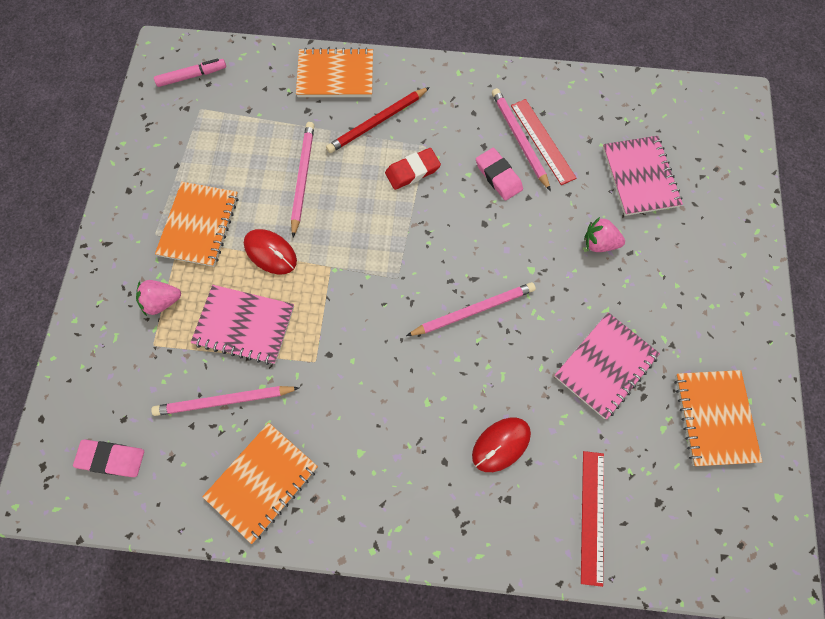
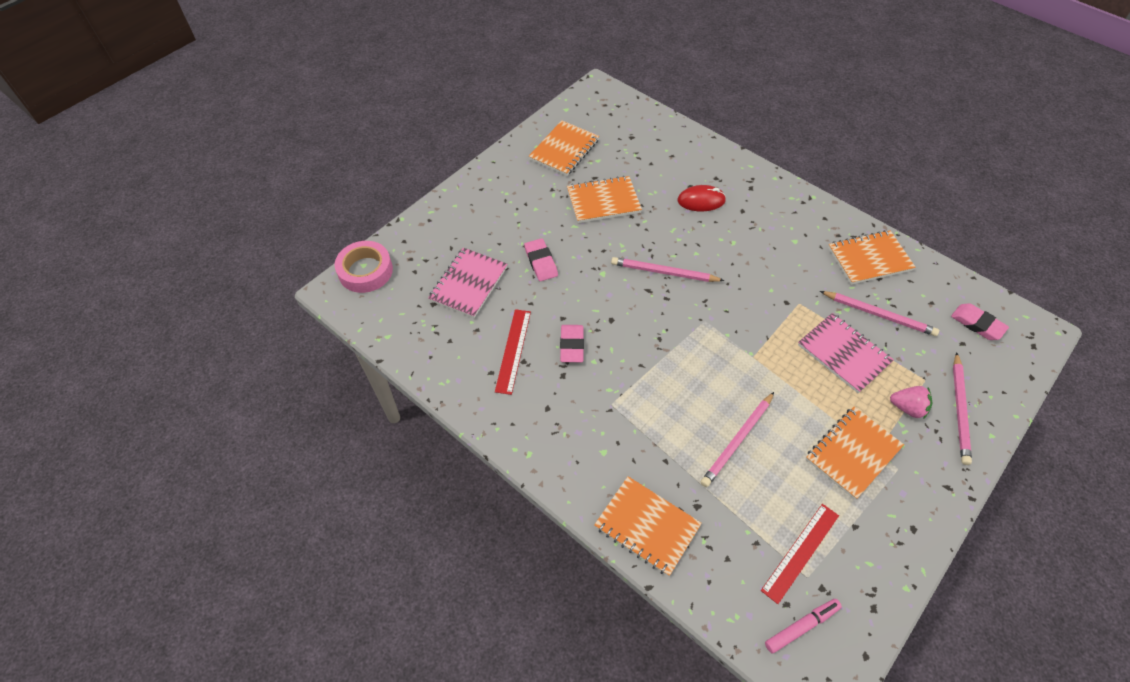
camera: 145 degrees left, 15 degrees down
pink marker [154,58,226,87] -> pink marker turned 135 degrees clockwise [765,599,842,654]
red mouse [244,229,297,274] -> none
red pencil [326,87,430,153] -> none
red eraser [385,148,441,190] -> none
pink pencil [492,88,551,191] -> pink pencil moved to [953,352,972,465]
pink notebook [554,312,660,419] -> orange notebook [567,176,642,223]
red ruler [581,451,604,587] -> red ruler moved to [761,504,839,604]
pink strawberry [584,217,625,252] -> pink eraser [524,238,558,281]
none -> pink tape [335,241,393,293]

